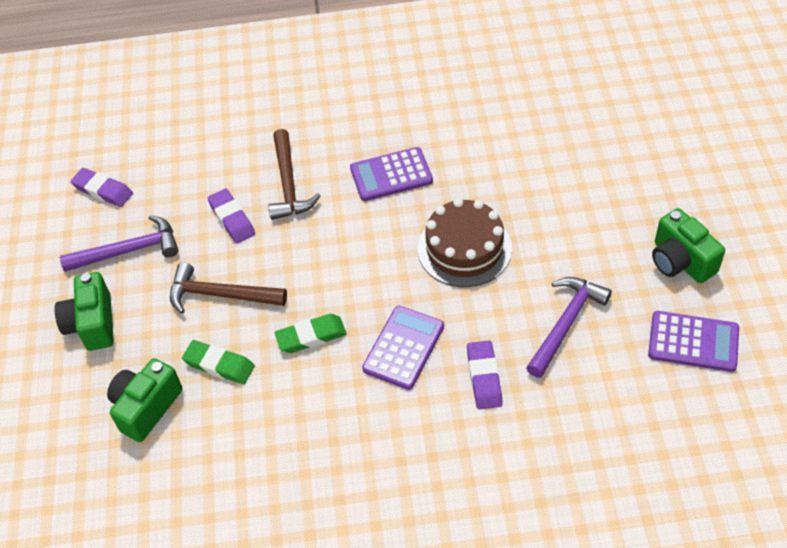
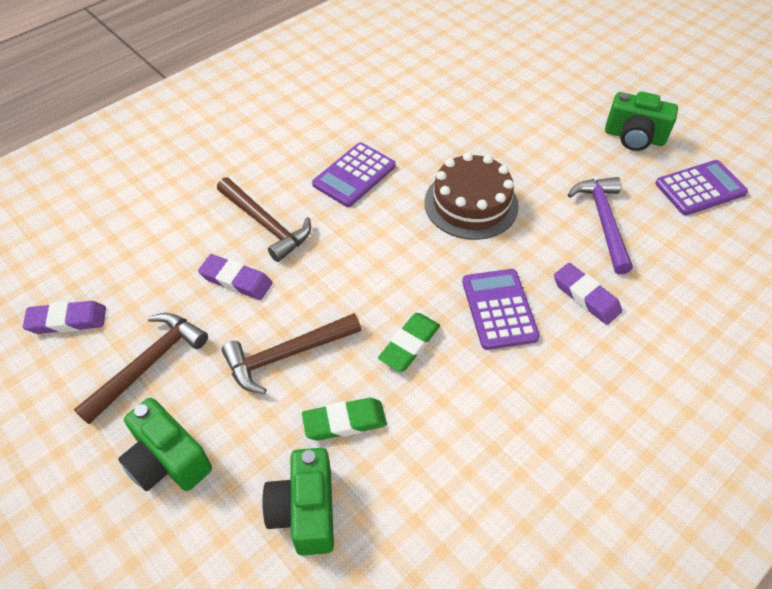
camera: 40 degrees left, 0 degrees up
purple hammer [60,215,179,272] -> brown hammer [74,313,208,424]

